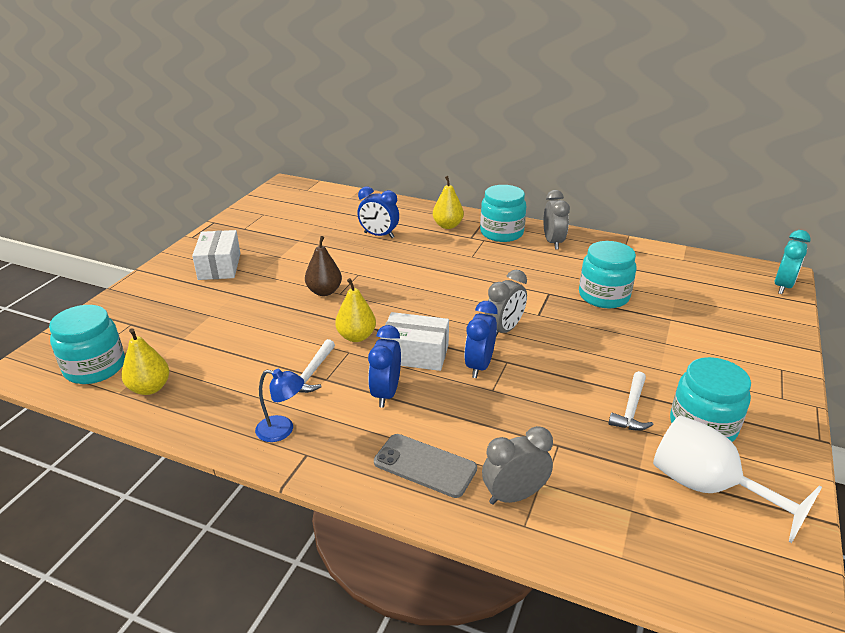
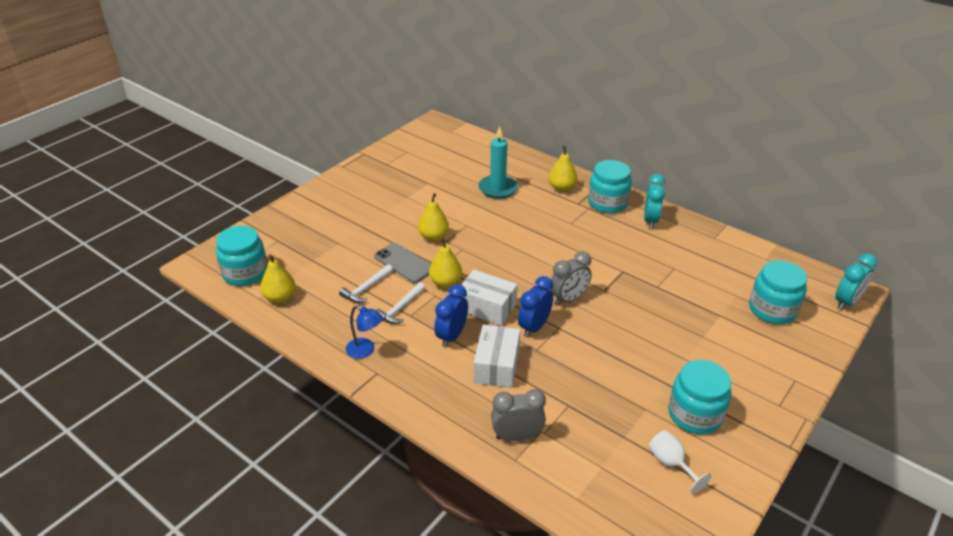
camera: 15 degrees right, 5 degrees up
white box [192,230,241,280] -> white box moved to [474,325,520,388]
brown pear [305,236,342,296] -> yellow pear [418,193,449,241]
blue clock [358,186,399,238] -> turquoise candle [478,126,518,199]
grey phone [374,434,477,498] -> grey phone moved to [374,243,431,283]
grey clock [544,190,570,250] -> turquoise clock [644,174,665,229]
turquoise jar [579,241,637,308] -> turquoise jar moved to [749,260,807,324]
white hammer [608,371,653,431] -> white hammer moved to [339,264,393,303]
white goblet [653,415,822,543] -> white goblet [649,430,712,494], size x0.56

